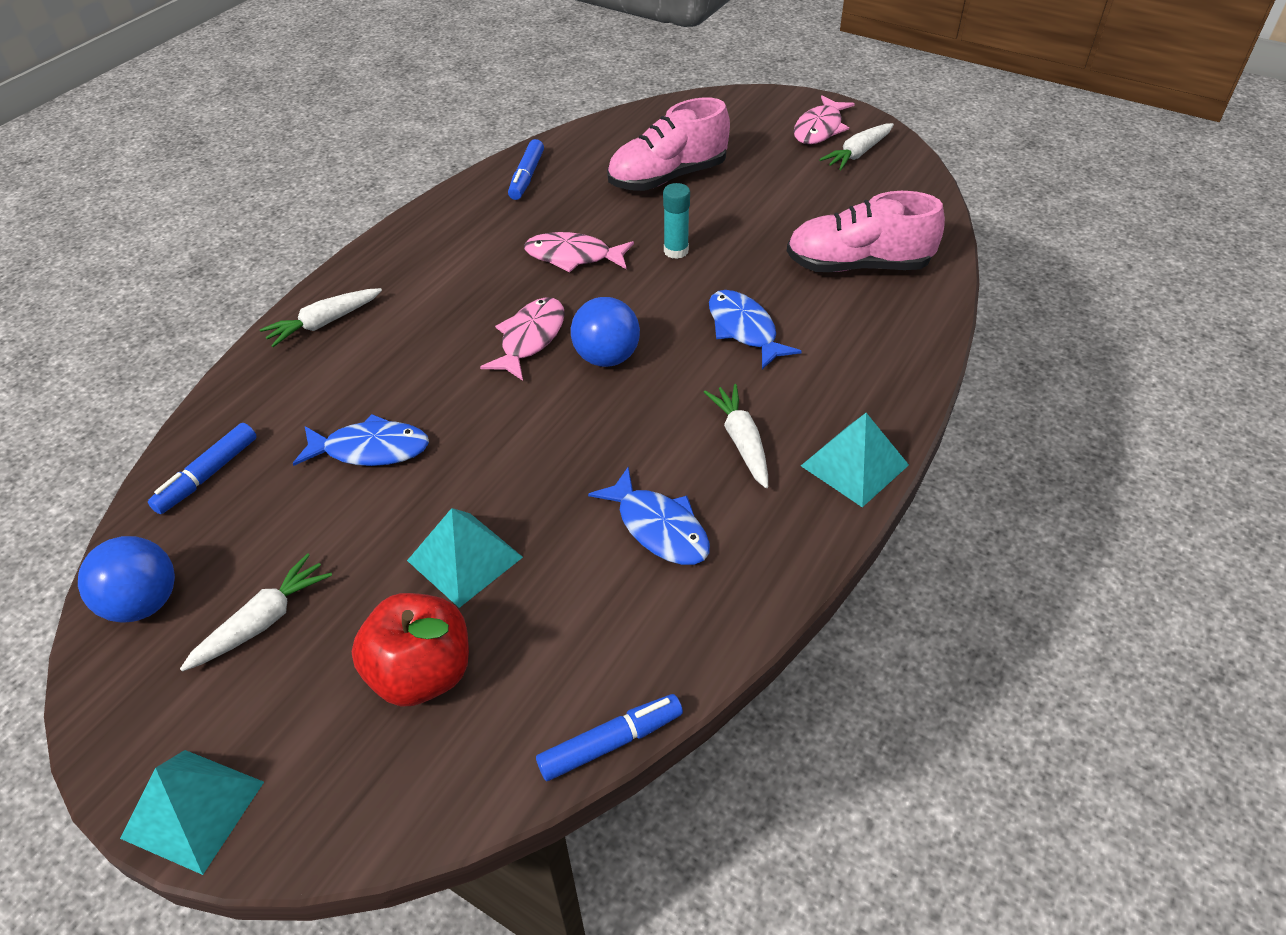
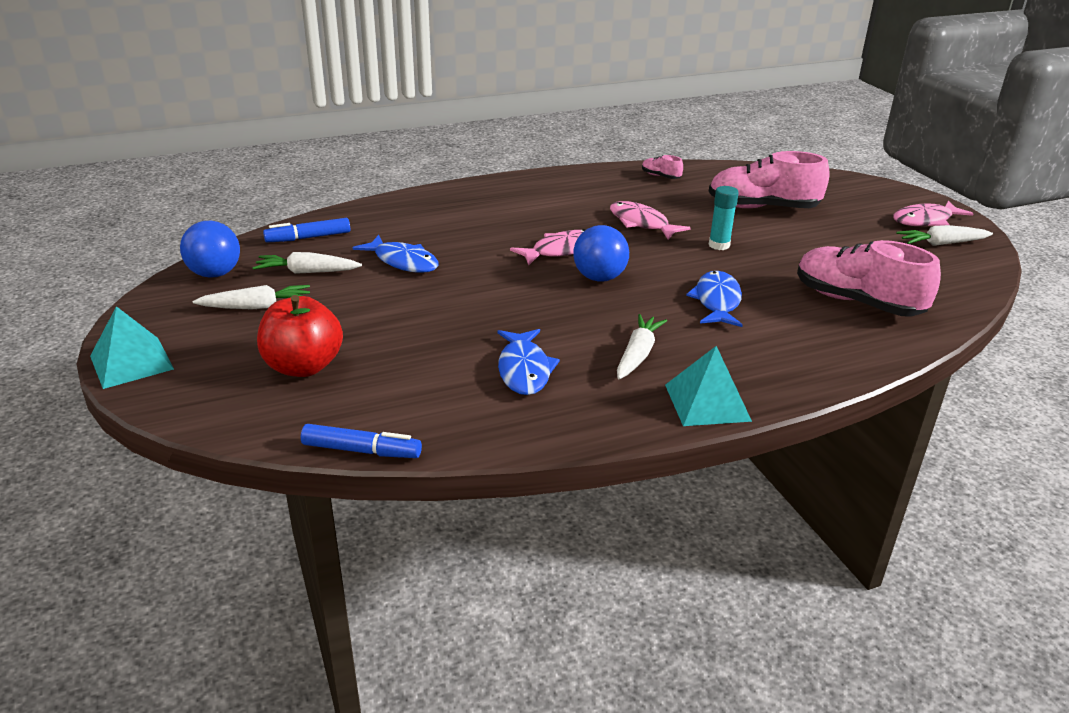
camera: 35 degrees right, 15 degrees down
white carrot [260,288,382,347] -> white carrot moved to [253,252,362,274]
turquoise pyramid [407,508,523,608] -> none
blue marker [508,139,544,200] -> pink shoe [642,155,683,179]

